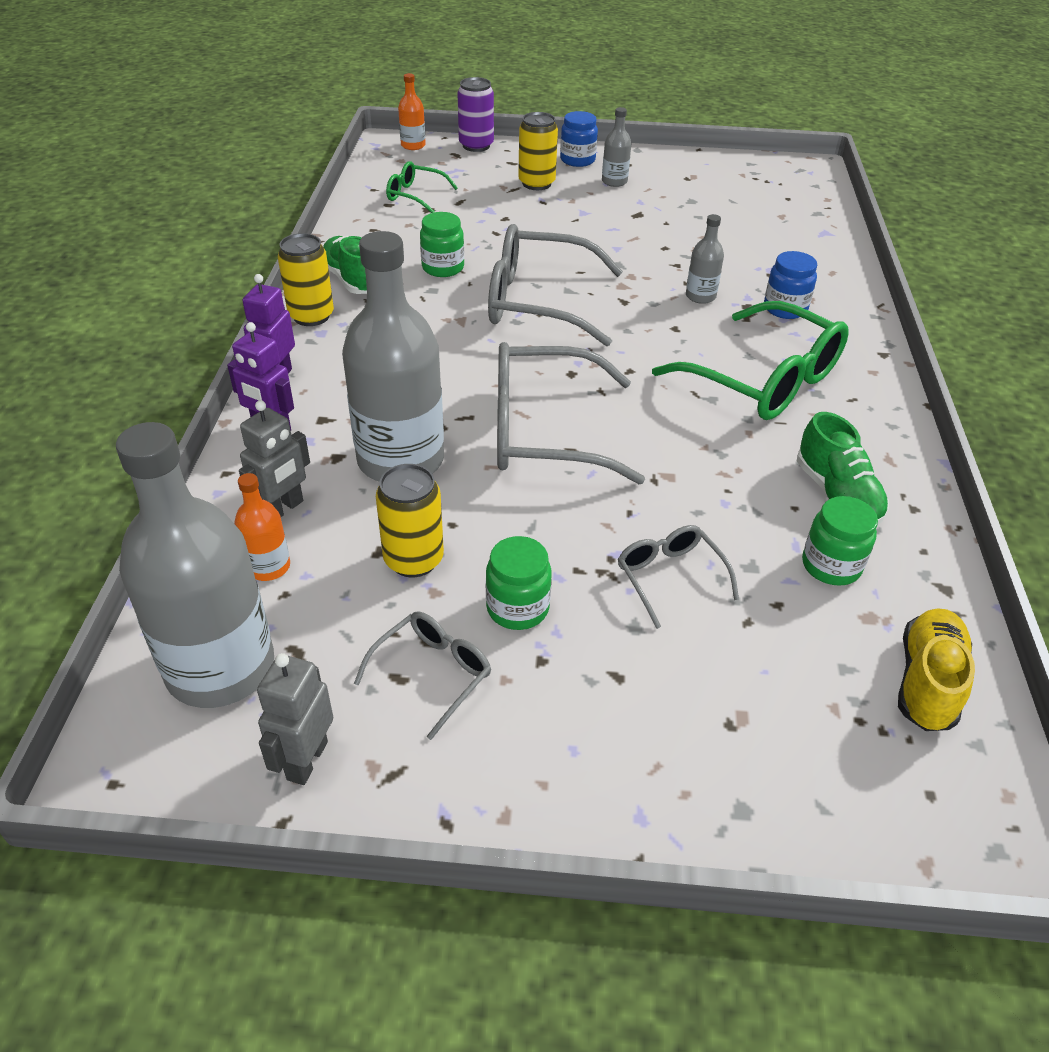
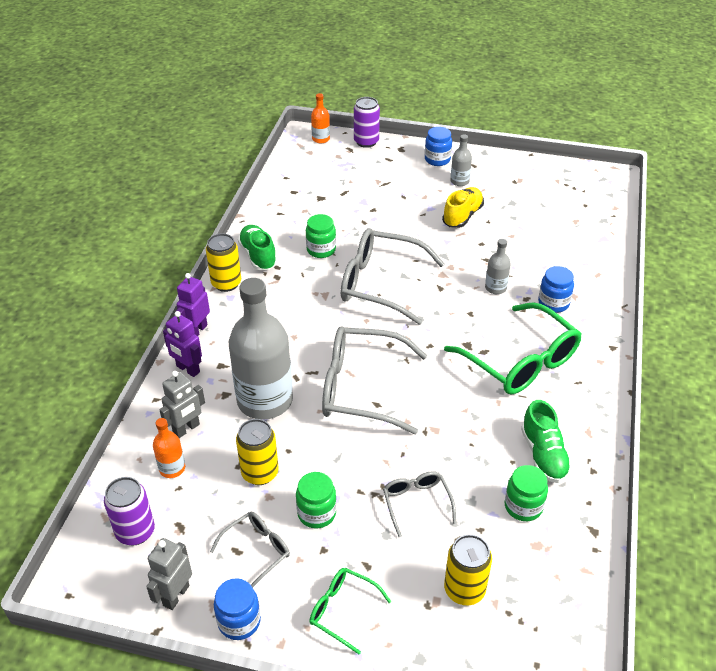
camera: 10 degrees right, 0 degrees up
grey bottle [116,422,274,708] -> purple can [104,477,155,545]
green glasses [386,161,458,213] -> green glasses moved to [310,568,392,654]
yellow can [518,112,558,190] -> yellow can moved to [444,534,492,605]
yellow shoe [898,609,975,731] -> yellow shoe moved to [442,187,484,228]
none -> blue jar [214,578,261,640]

